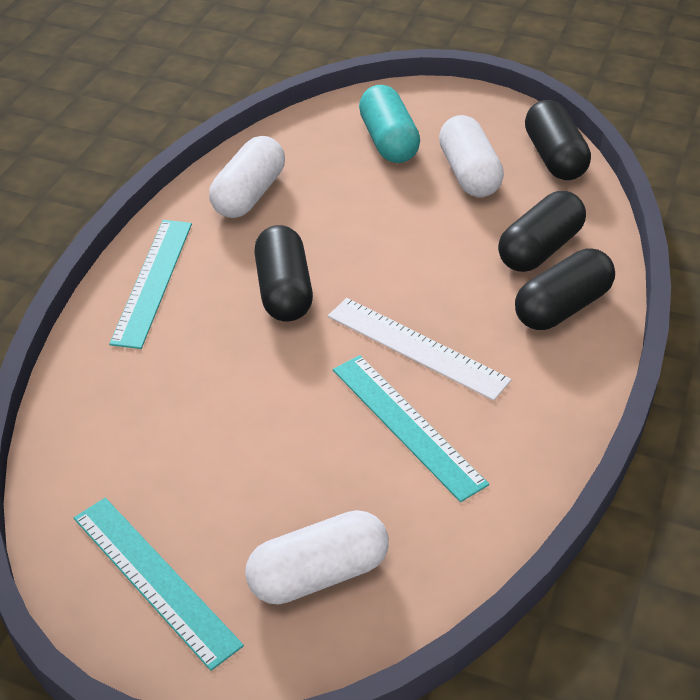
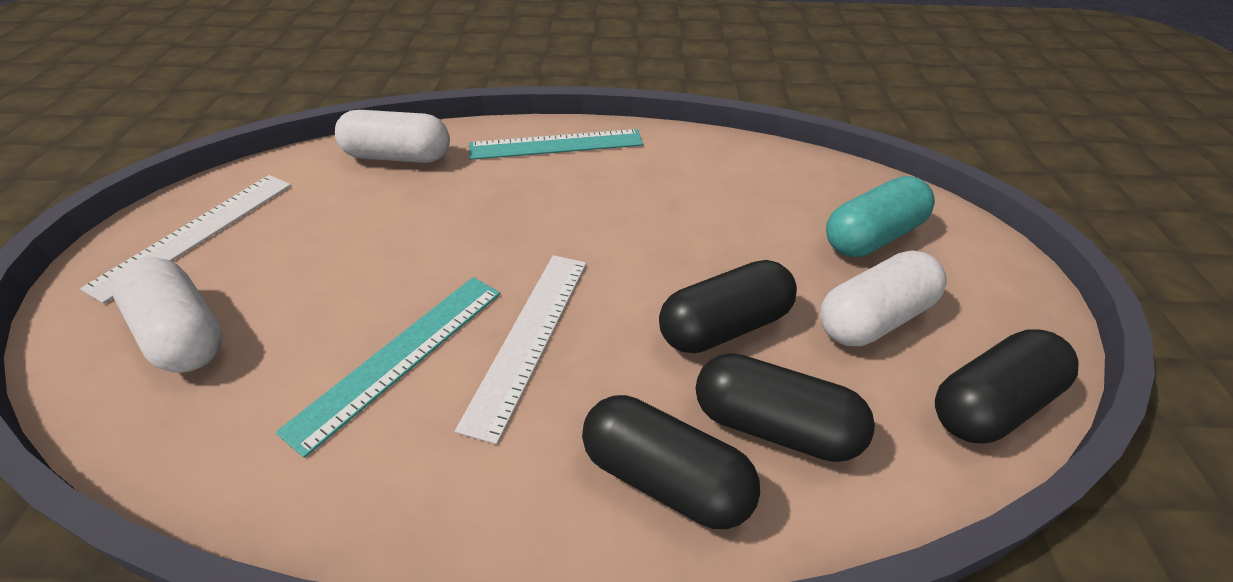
camera: 70 degrees right, 0 degrees up
turquoise ruler [74,498,244,671] -> white ruler [80,175,291,304]
white capsule [209,136,285,218] -> white capsule moved to [335,110,450,163]
black capsule [254,225,313,321] -> black capsule moved to [659,260,797,353]

